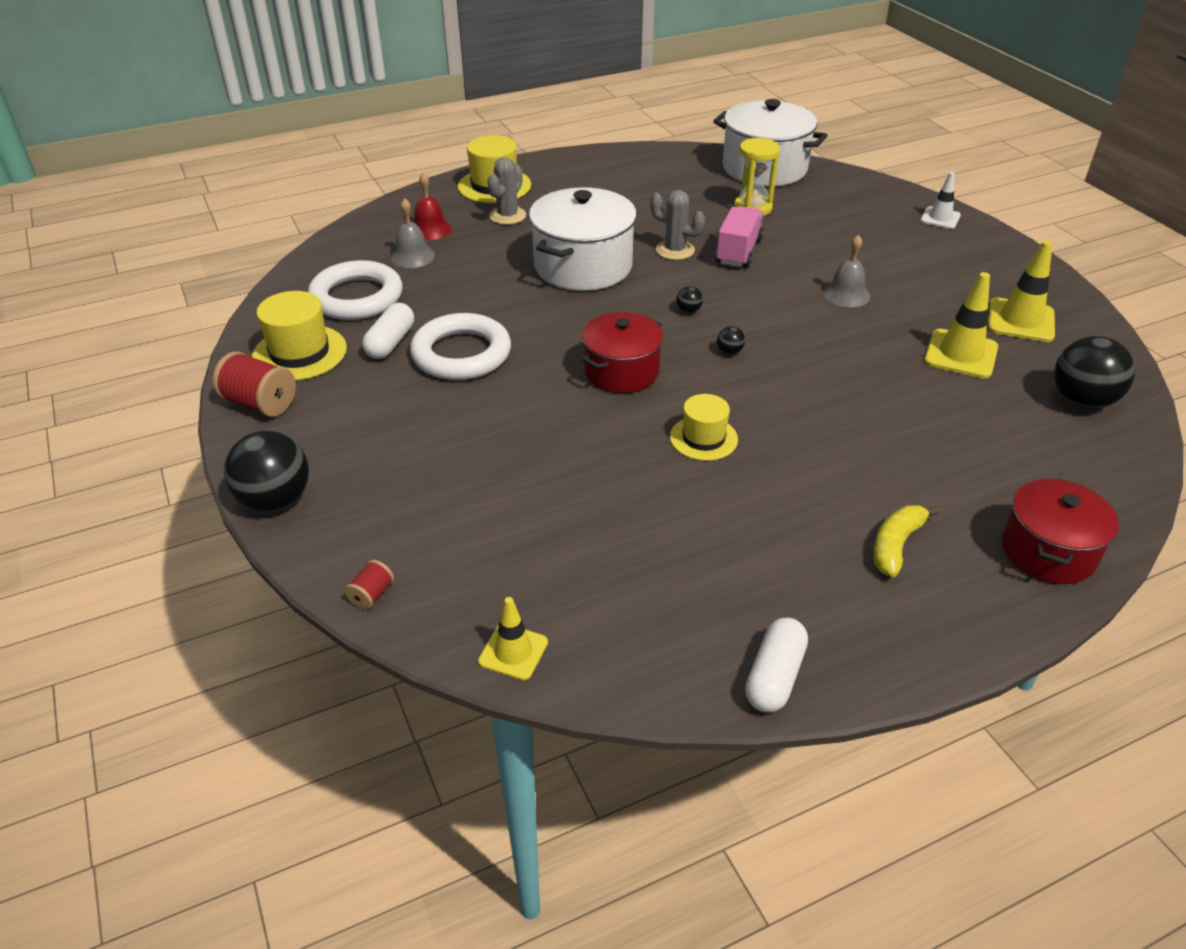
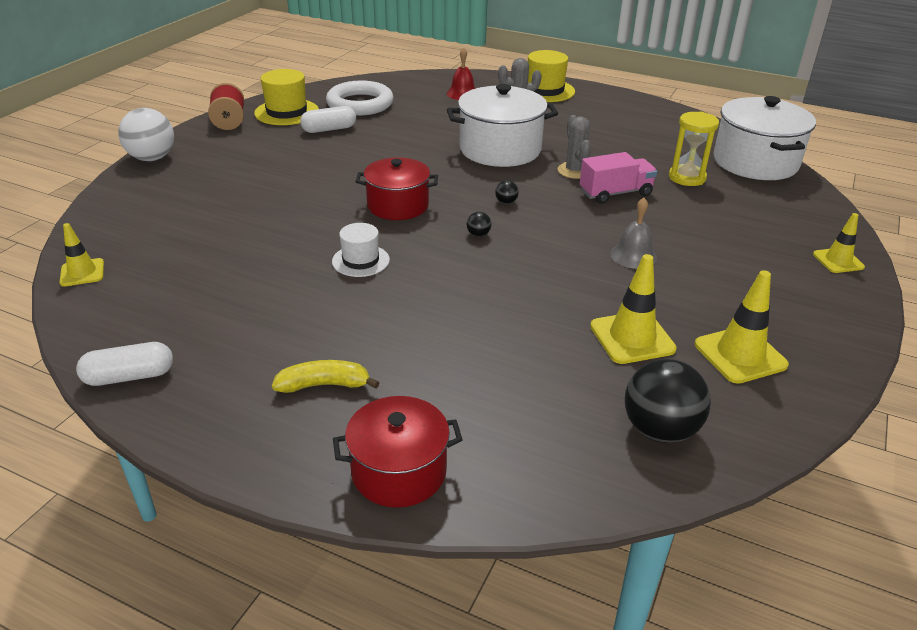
camera: 50 degrees right, 5 degrees down
black ball [224,431,309,512] -> white ball [118,108,174,161]
red spool [345,560,394,610] -> none
grey bell [390,198,435,268] -> none
white ring [410,313,511,380] -> none
yellow hat [670,394,738,461] -> white hat [332,223,390,277]
white traffic cone [920,172,961,229] -> yellow traffic cone [813,213,865,273]

